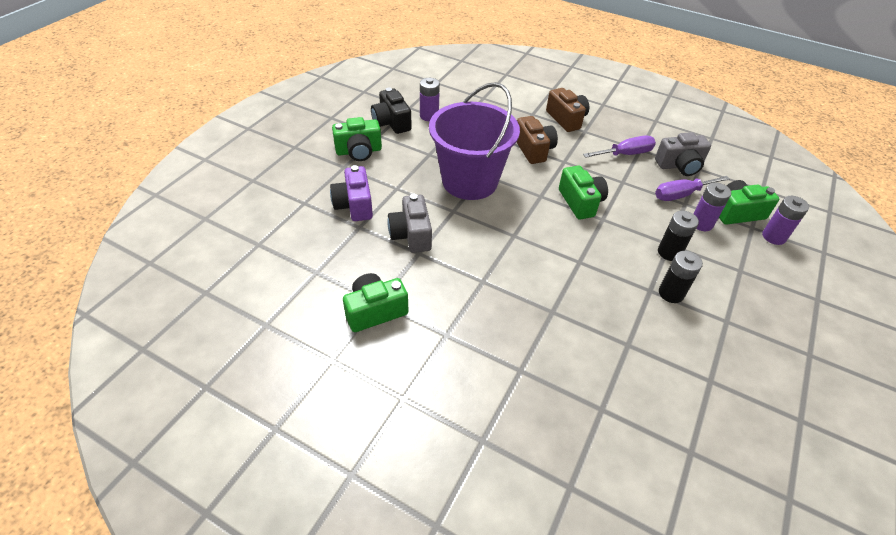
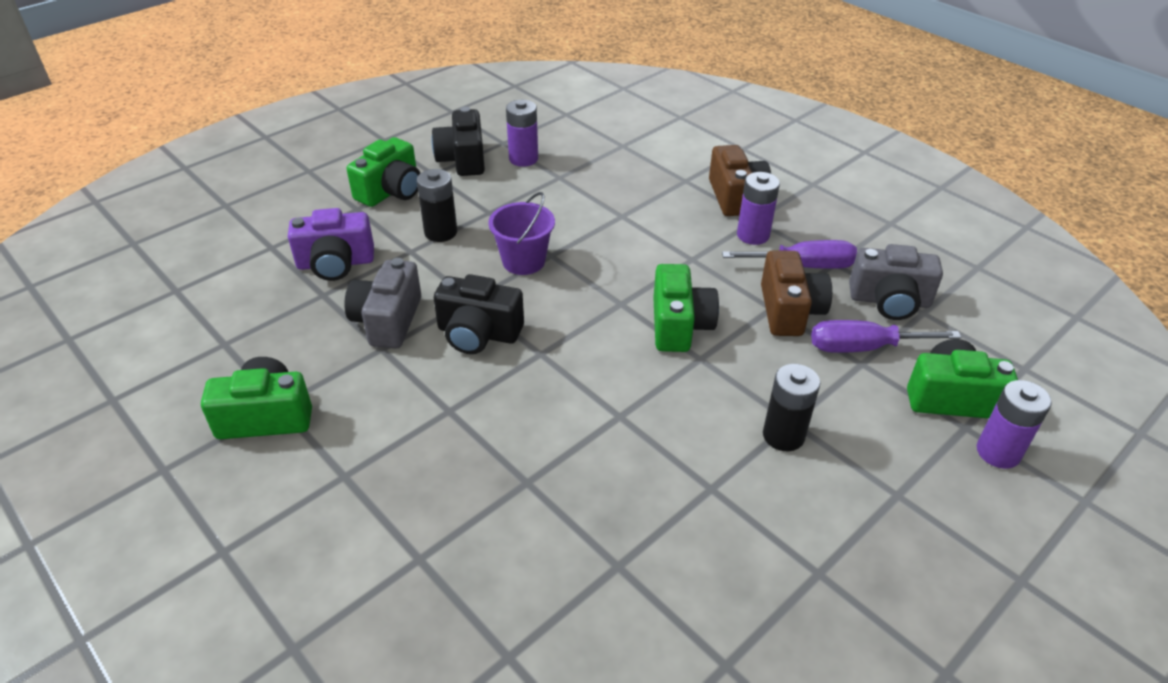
camera: 20 degrees right, 5 degrees down
purple camera [330,165,373,221] -> purple camera turned 105 degrees counterclockwise [288,208,374,281]
green camera [332,117,382,161] -> green camera turned 60 degrees counterclockwise [347,137,420,207]
purple bucket [429,82,520,200] -> purple bucket [488,192,555,275], size x0.48
brown camera [516,116,558,164] -> brown camera moved to [761,250,832,336]
black battery [659,251,703,303] -> black battery moved to [417,169,457,242]
purple battery [693,182,731,231] -> purple battery moved to [737,172,780,245]
none -> black camera [434,274,524,354]

